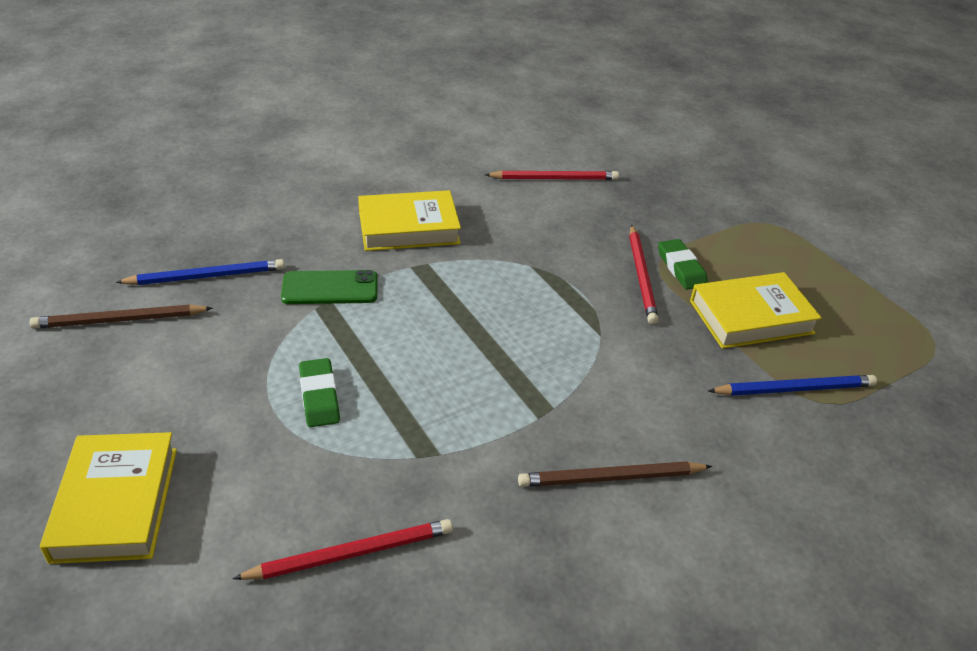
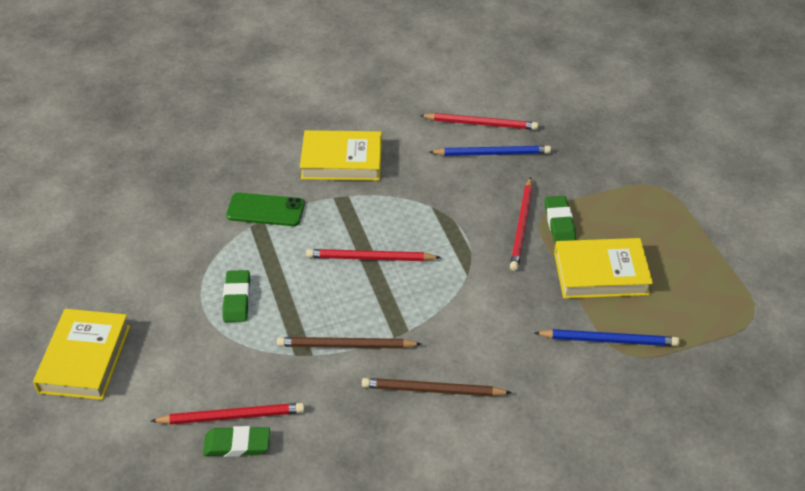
camera: 15 degrees right, 5 degrees up
brown pencil [29,305,213,329] -> brown pencil moved to [277,337,421,349]
blue pencil [116,259,285,285] -> blue pencil moved to [429,146,551,156]
none -> green eraser [203,426,270,457]
none -> red pencil [306,249,441,261]

